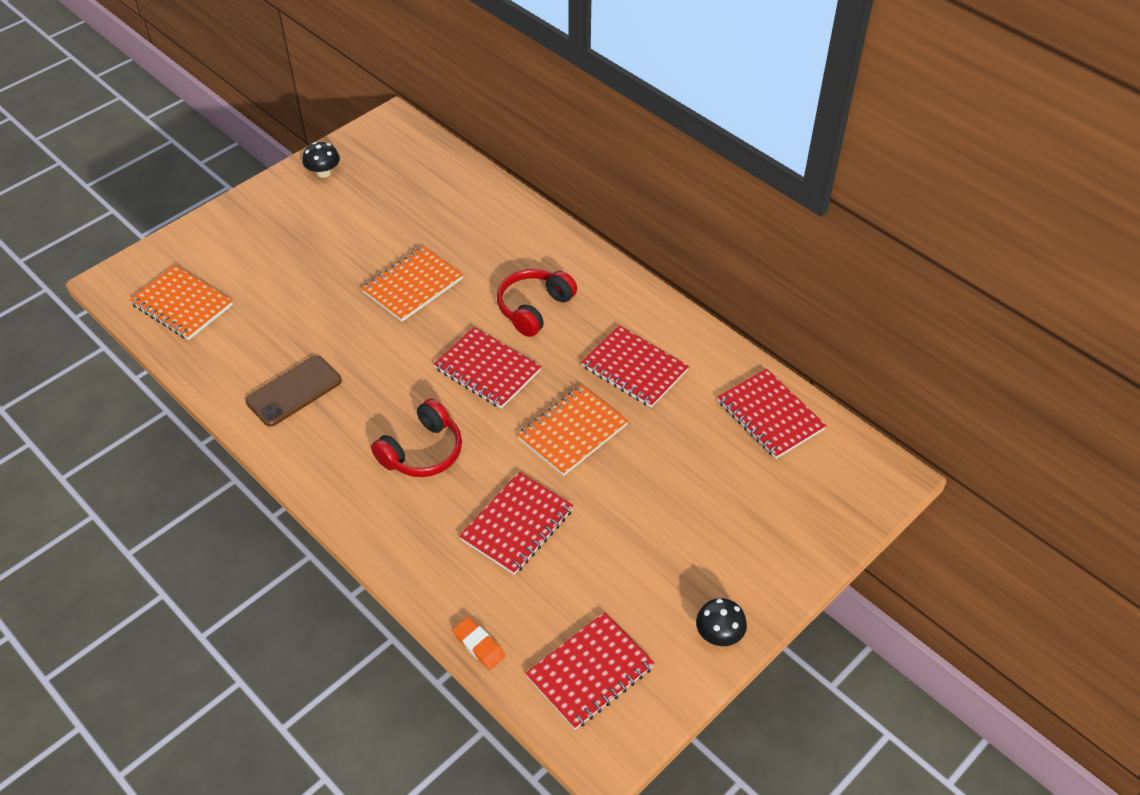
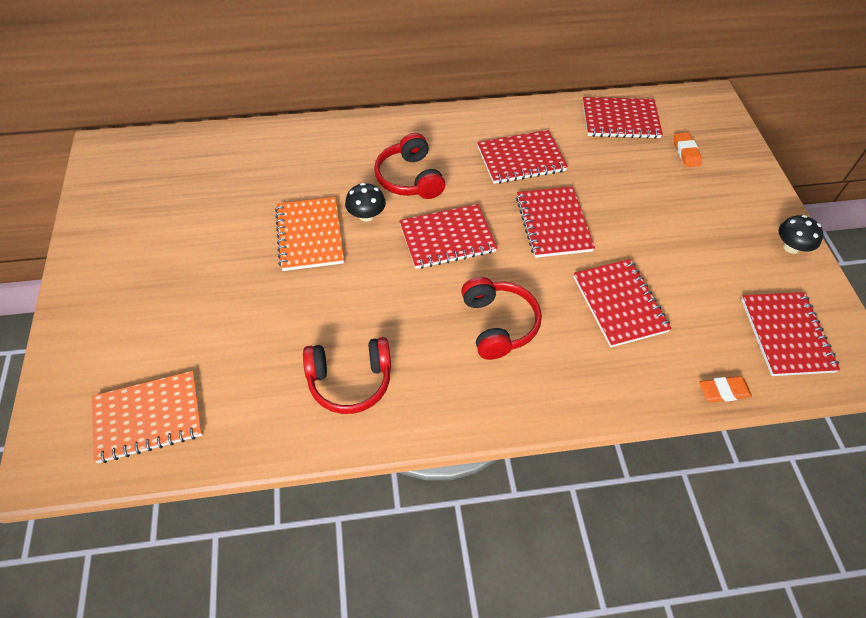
camera: 55 degrees left, 5 degrees up
brown phone [245,355,342,427] -> red headphones [303,337,391,414]
black mushroom [302,142,340,178] -> black mushroom moved to [345,183,386,221]
orange notebook [517,385,628,476] -> red notebook [516,187,595,258]
none -> orange eraser [674,132,702,167]

